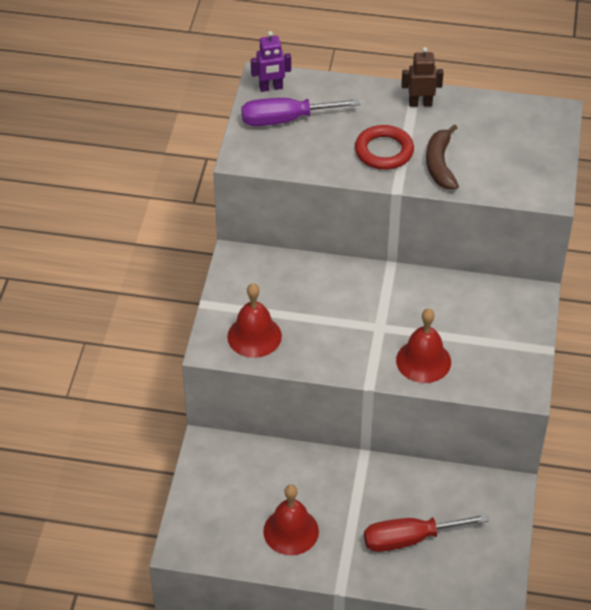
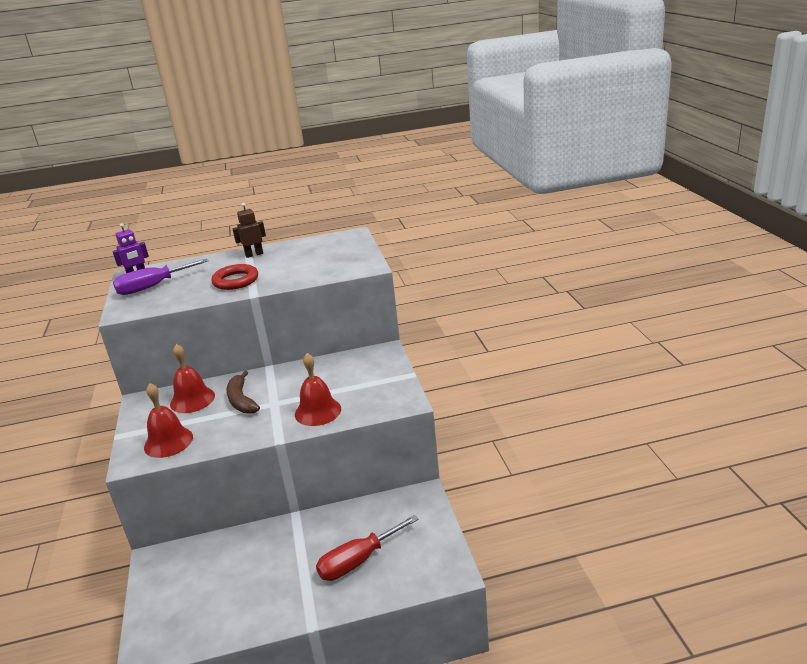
camera: 20 degrees left, 20 degrees down
red bell [263,485,319,555] -> red bell moved to [170,344,215,413]
brown banana [426,124,459,190] -> brown banana moved to [227,370,260,414]

